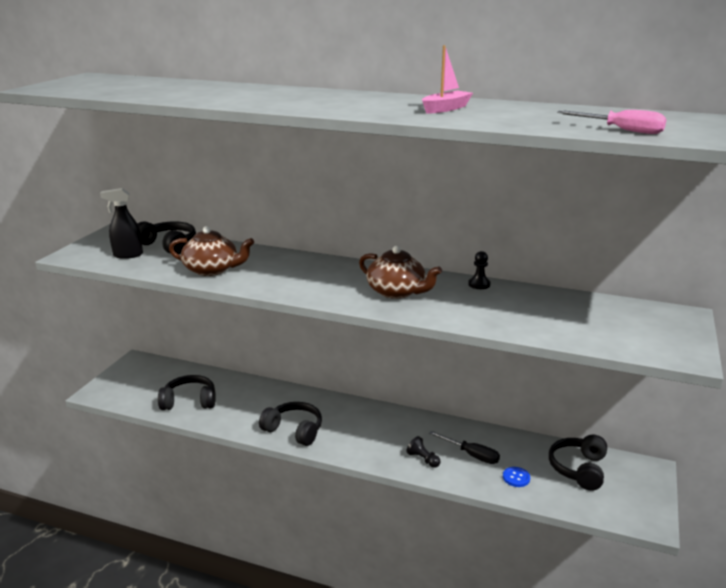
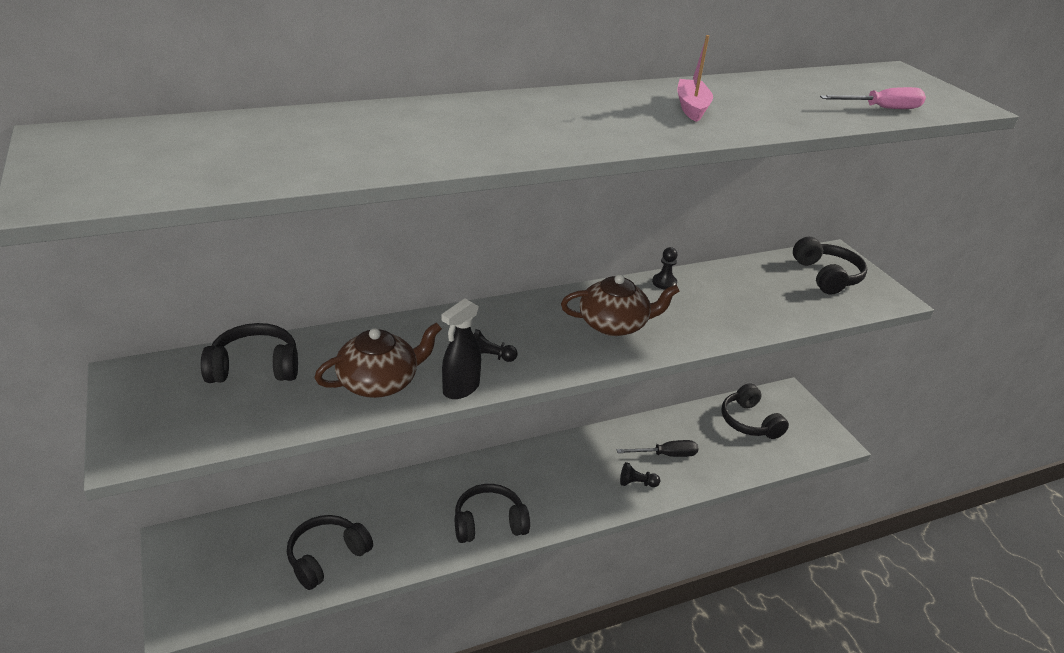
camera: 45 degrees left, 10 degrees up
black spray bottle [100,188,143,259] -> black spray bottle moved to [441,298,481,399]
blue button [503,467,530,487] -> none
none -> black pawn [474,329,518,362]
none -> black headphones [793,237,867,295]

